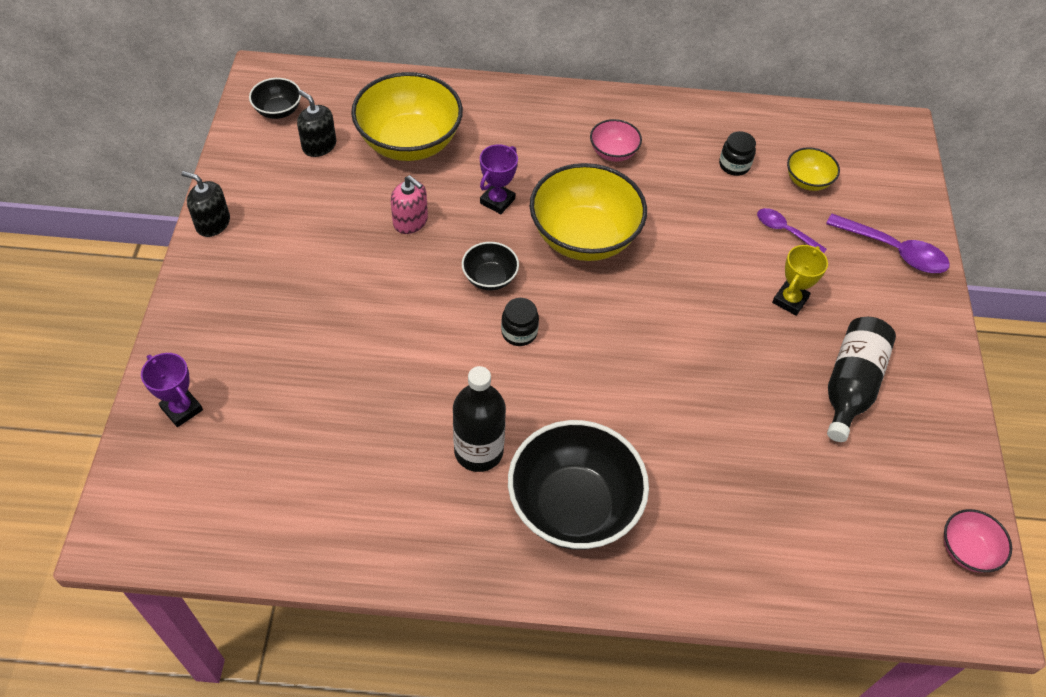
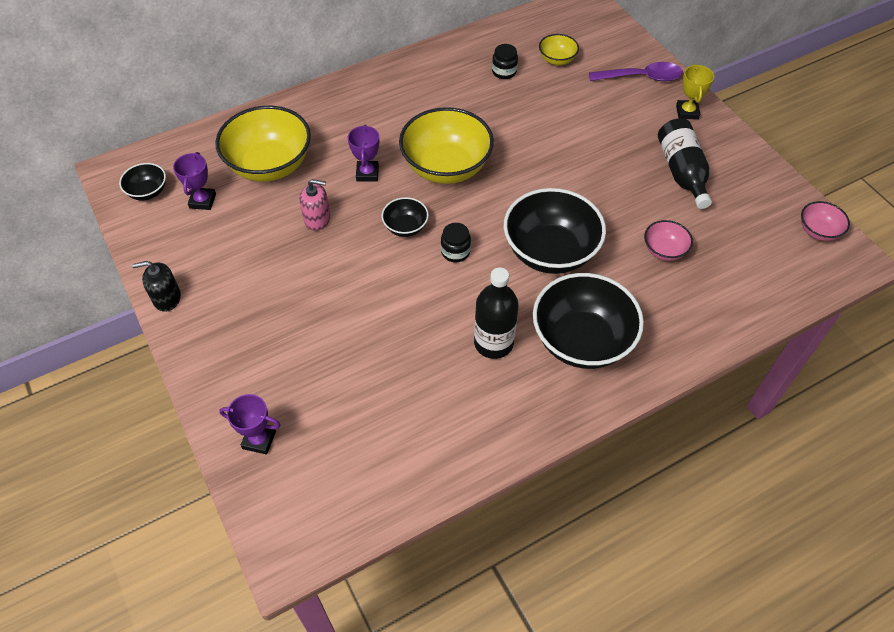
camera: 30 degrees left, 0 degrees up
black soap dispenser [297,90,336,157] -> purple trophy [173,152,216,210]
pink bowl [590,119,642,162] -> pink bowl moved to [644,220,693,261]
purple spoon [757,208,827,253] -> none
yellow trophy [772,245,828,316] -> yellow trophy moved to [676,64,714,119]
none -> black bowl [504,188,606,274]

